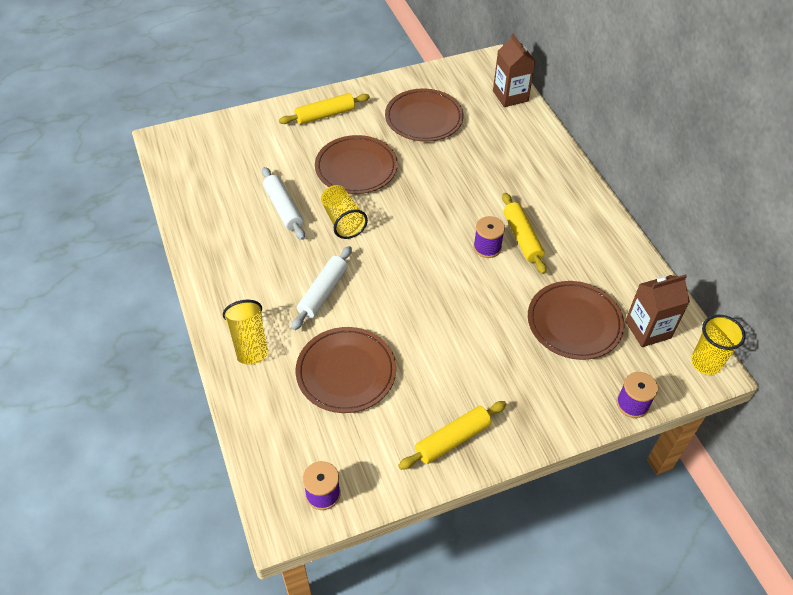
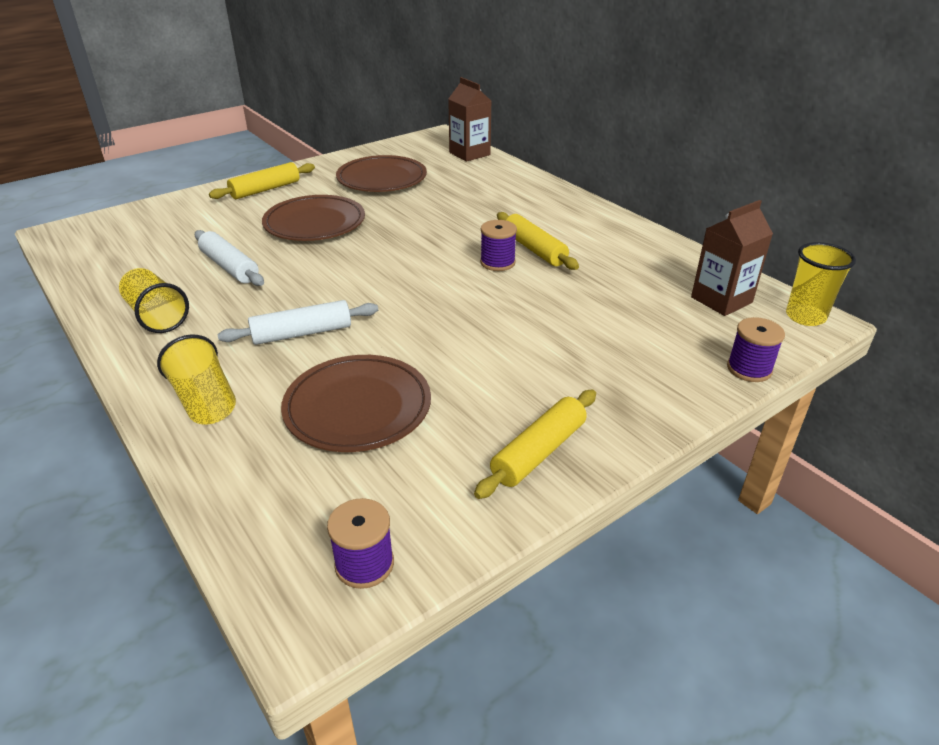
camera: 15 degrees left, 15 degrees down
white rolling pin [292,246,352,330] -> white rolling pin turned 60 degrees clockwise [217,300,378,345]
yellow cup [321,185,368,239] -> yellow cup moved to [119,268,189,333]
brown plate [528,281,625,360] -> none

